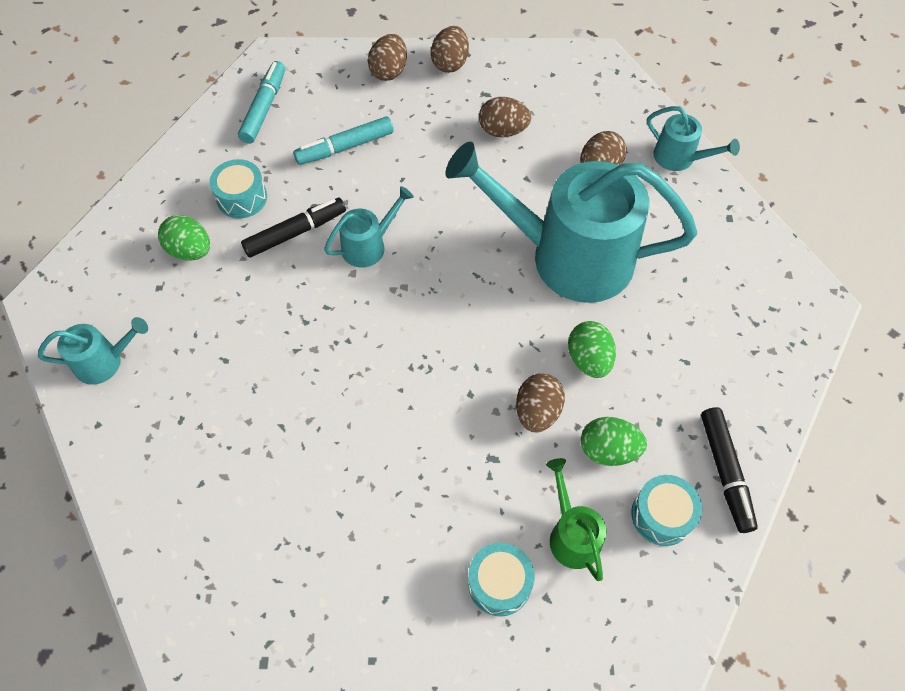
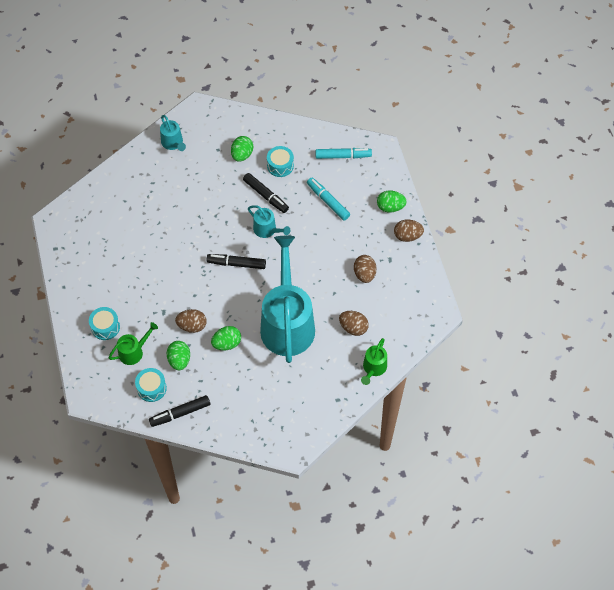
camera: 75 degrees right, 0 degrees up
brown egg [368,34,407,81] -> green egg [377,191,407,212]
turquoise watering can [647,106,740,171] -> green watering can [361,338,387,385]
none -> black marker [207,254,266,269]

